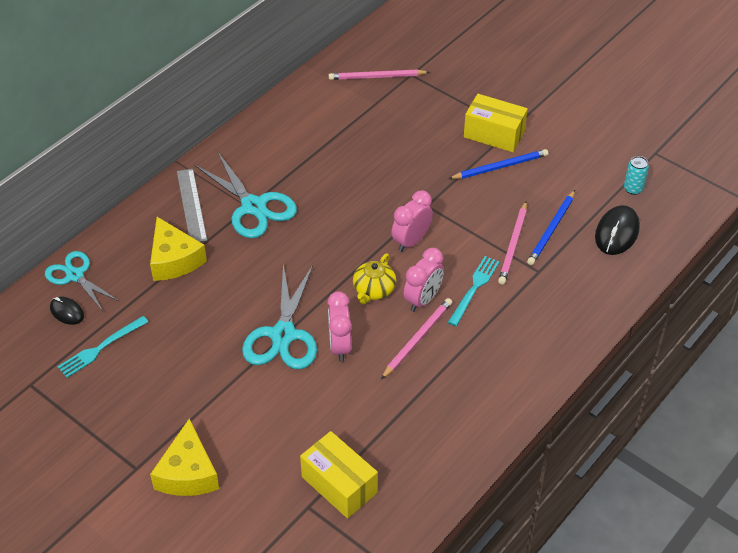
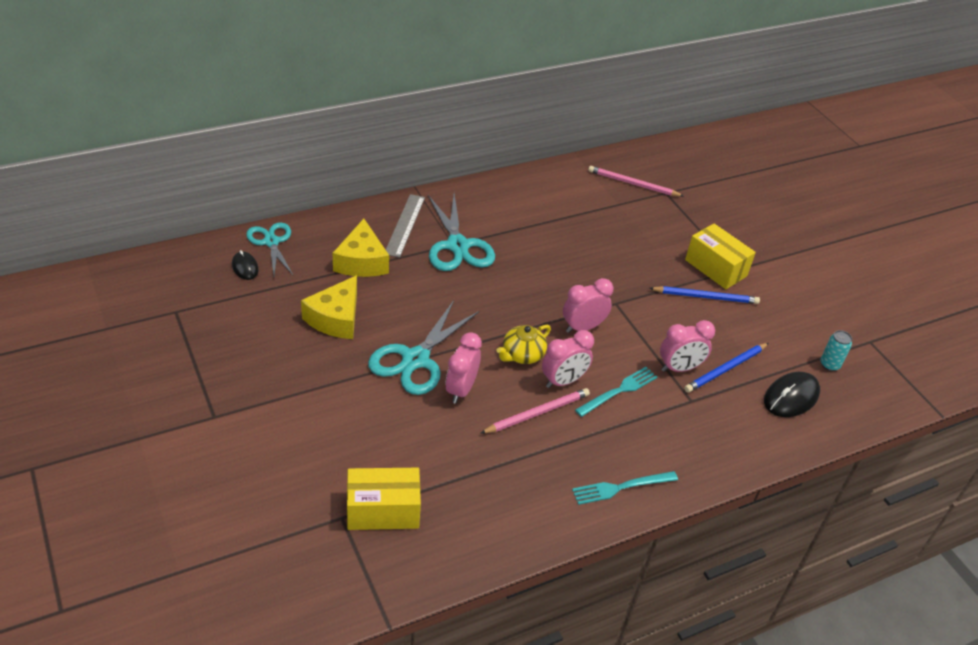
camera: 20 degrees right, 5 degrees down
turquoise fork [57,316,148,378] -> turquoise fork moved to [572,471,678,505]
yellow cheese [150,418,219,496] -> yellow cheese moved to [301,275,357,339]
yellow box [300,431,378,518] -> yellow box turned 75 degrees counterclockwise [347,468,421,530]
pink pencil [498,201,527,284] -> pink clock [660,320,715,372]

